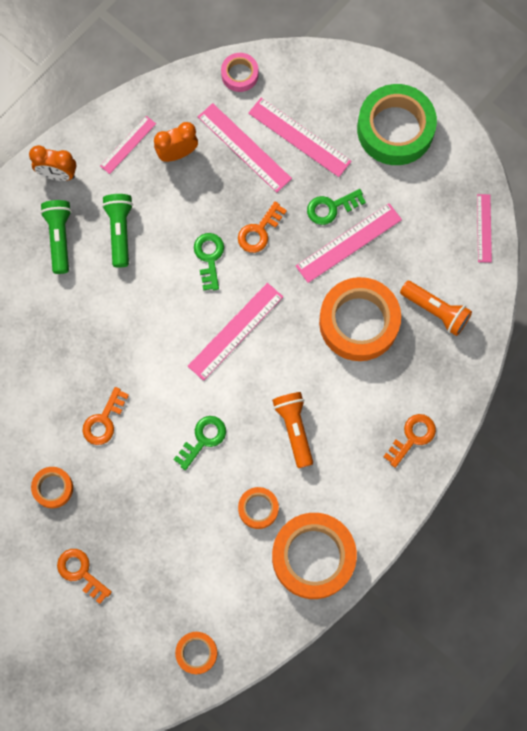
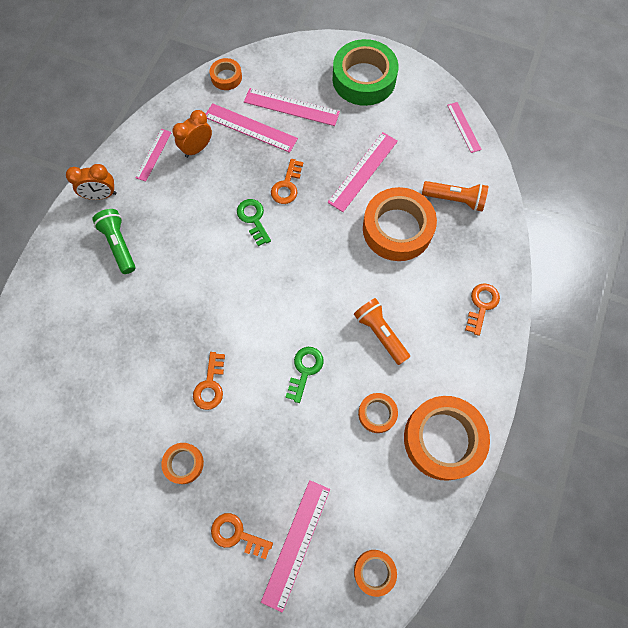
camera: 20 degrees left, 5 degrees down
green flashlight [102,194,133,268] -> none
pink ruler [188,283,283,381] -> pink ruler moved to [261,480,330,613]
pink tape [221,53,259,92] -> orange tape [210,58,242,90]
green key [307,189,366,225] -> none

